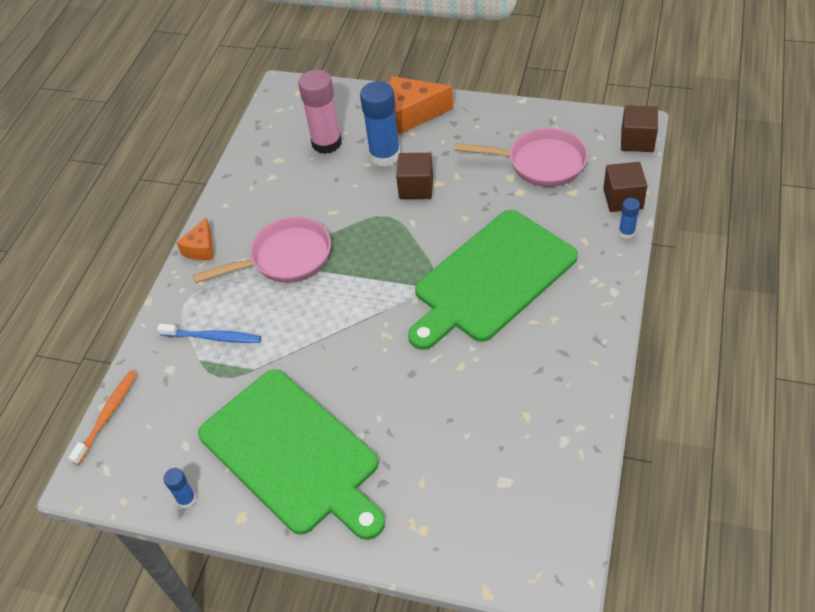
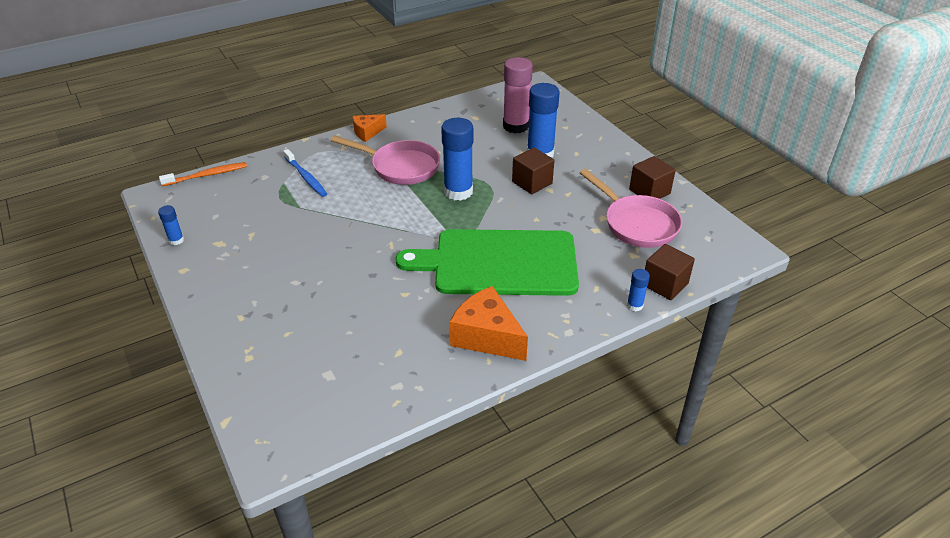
camera: 40 degrees right, 10 degrees down
green cutting board [198,370,385,540] -> none
orange cheese [389,76,453,134] -> orange cheese moved to [449,286,528,361]
brown cube [621,105,658,152] -> brown cube moved to [629,156,676,199]
none -> blue glue stick [441,118,473,201]

